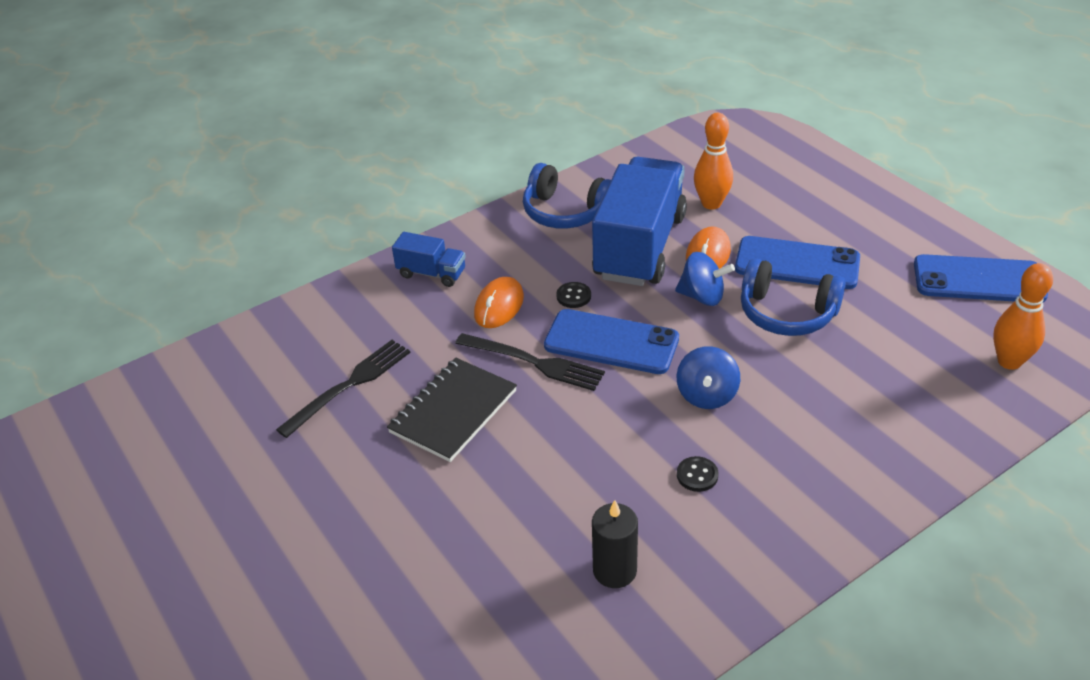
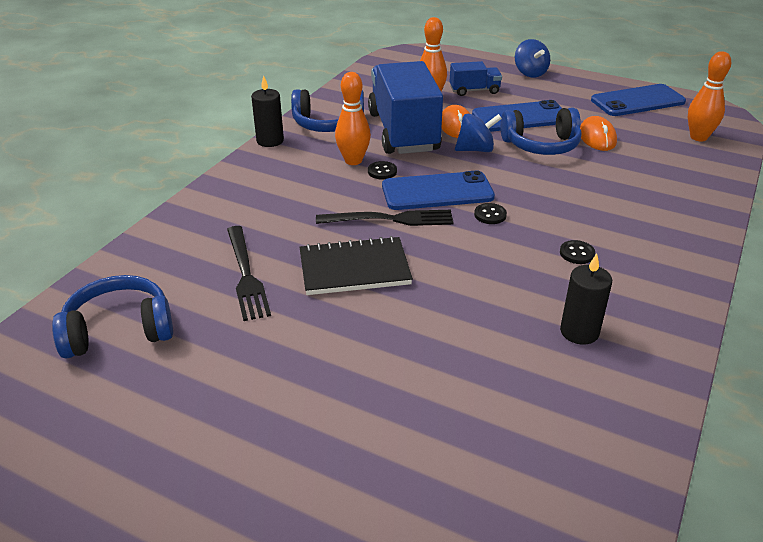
camera: 30 degrees left, 5 degrees down
black fork [276,340,410,438] -> black fork turned 150 degrees clockwise [227,226,271,321]
black notebook [387,358,517,462] -> black notebook turned 75 degrees clockwise [300,236,413,295]
blue truck [392,232,466,287] -> blue truck moved to [449,61,502,96]
orange mouse [474,277,524,328] -> orange mouse moved to [580,116,617,151]
blue spinning top [677,346,740,409] -> blue spinning top moved to [515,39,550,77]
none -> blue headphones [52,275,173,359]
none -> black candle [251,75,284,147]
none -> orange bowling pin [335,72,371,165]
none -> black button [474,203,507,224]

